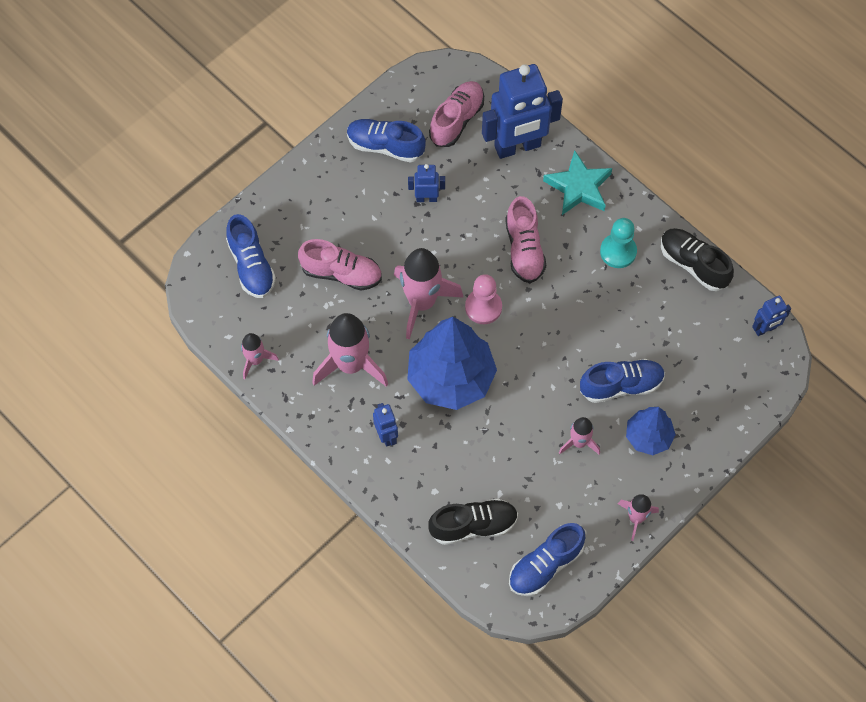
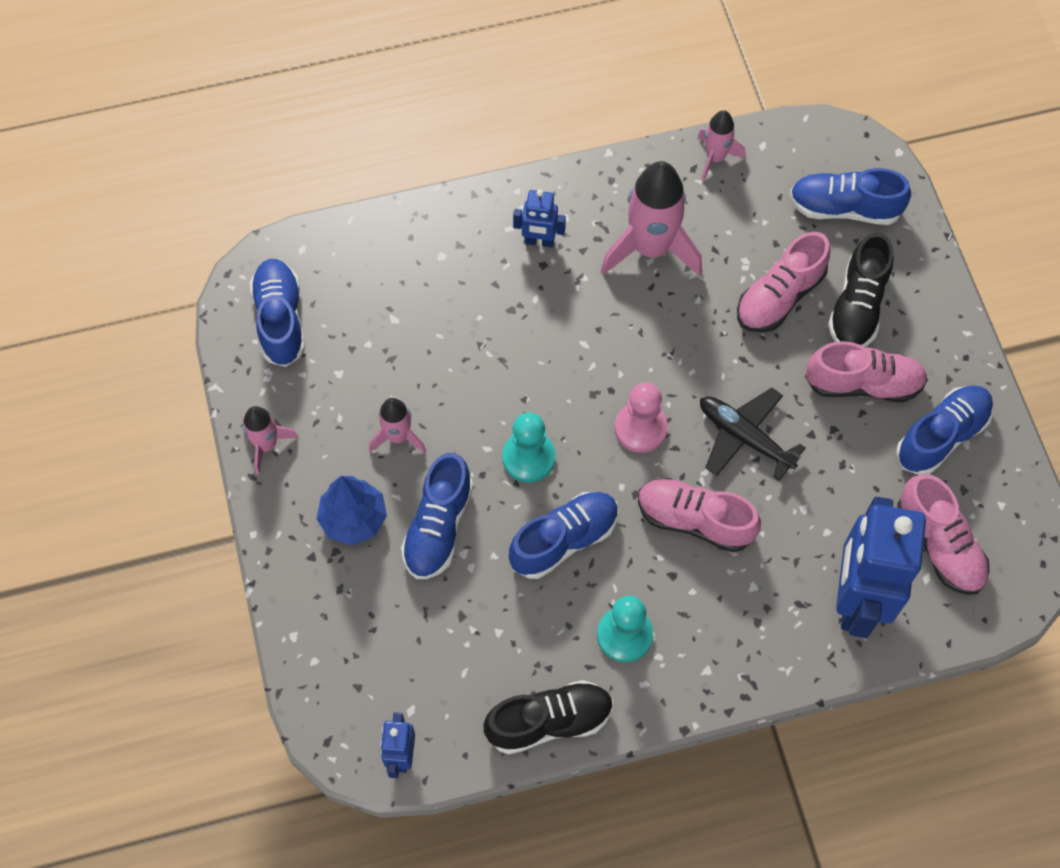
camera: 120 degrees right, 0 degrees up
pink rocket [394,248,464,339] -> none
blue tree [407,317,497,410] -> none
blue robot [408,164,445,202] -> none
black shoe [428,498,518,545] -> black shoe moved to [828,233,894,347]
turquoise star [543,150,612,215] -> none
none -> turquoise pawn [502,412,556,483]
none -> blue shoe [509,492,619,579]
none -> black plane [700,388,806,481]
none -> pink shoe [805,341,928,402]

